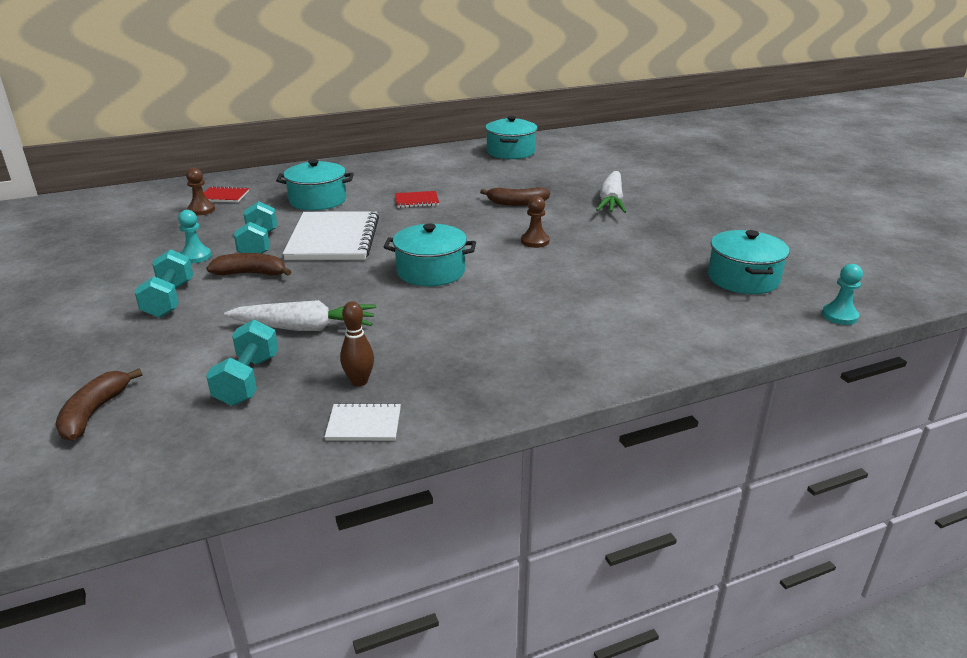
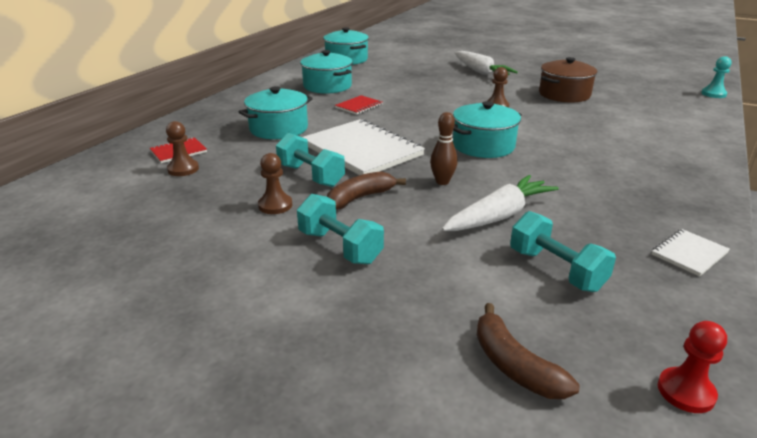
camera: 40 degrees left, 0 degrees up
turquoise pawn [178,210,211,263] -> brown pawn [258,153,292,214]
brown bowling pin [340,301,374,386] -> brown bowling pin moved to [430,112,458,185]
brown banana [480,187,550,206] -> none
turquoise pot [708,230,790,294] -> turquoise pot moved to [300,50,353,94]
none -> brown pot [539,57,598,103]
none -> red pawn [658,321,727,413]

